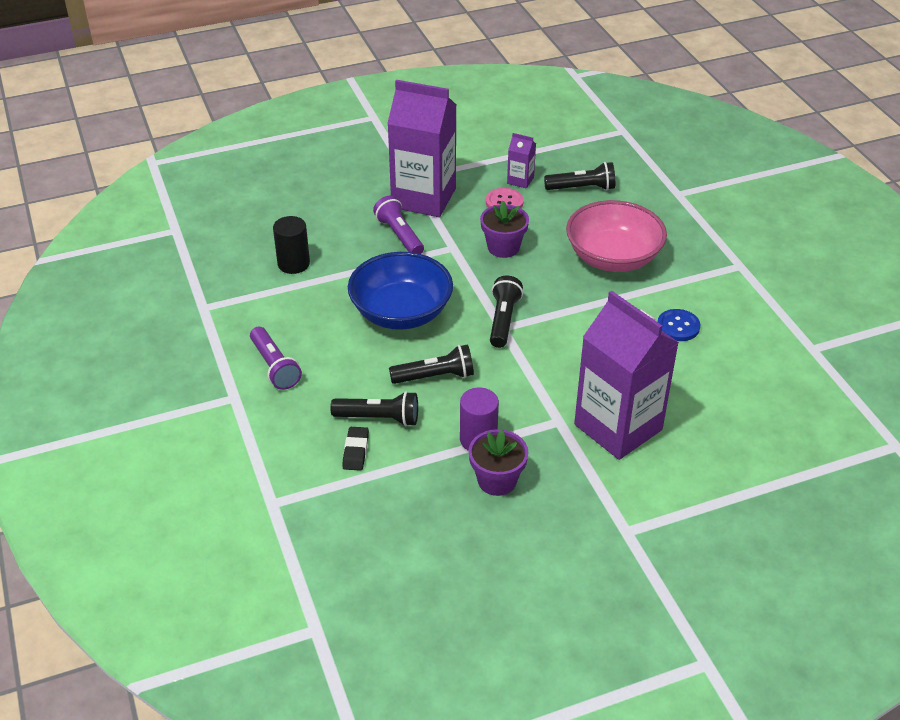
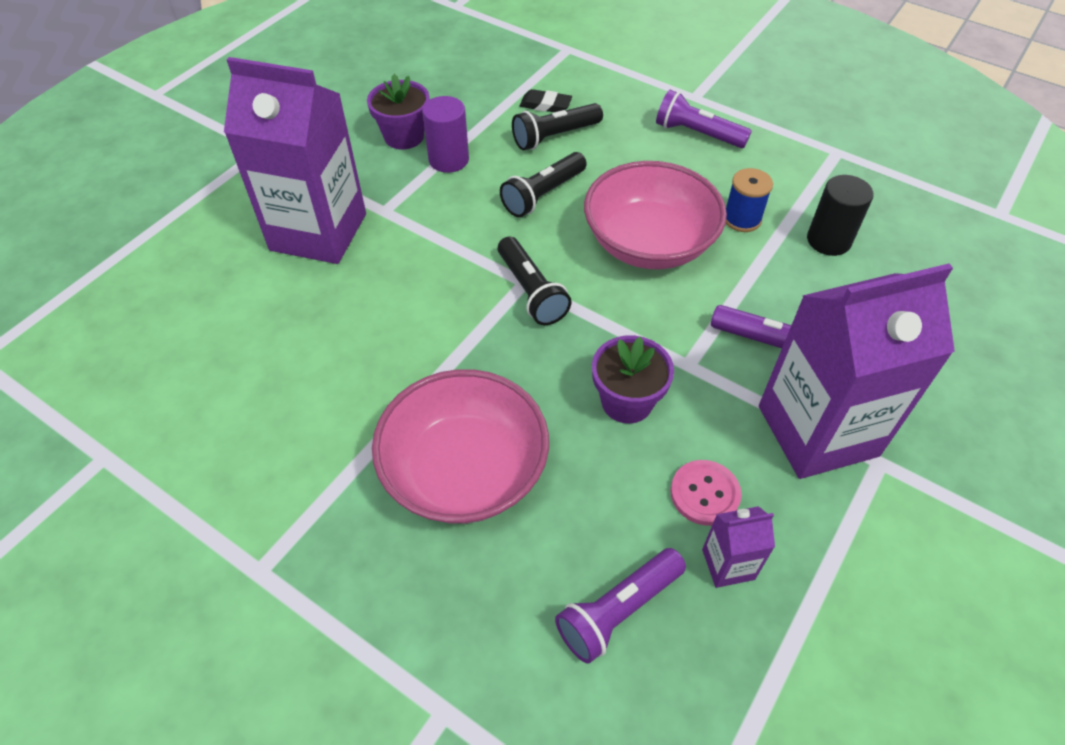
camera: 145 degrees right, 10 degrees up
black eraser [342,427,369,471] -> black eraser turned 45 degrees counterclockwise [520,89,572,112]
blue bowl [348,252,453,330] -> pink bowl [584,161,727,269]
black flashlight [544,162,615,190] -> purple flashlight [555,548,686,664]
blue button [658,309,700,341] -> none
none -> blue spool [726,168,773,232]

